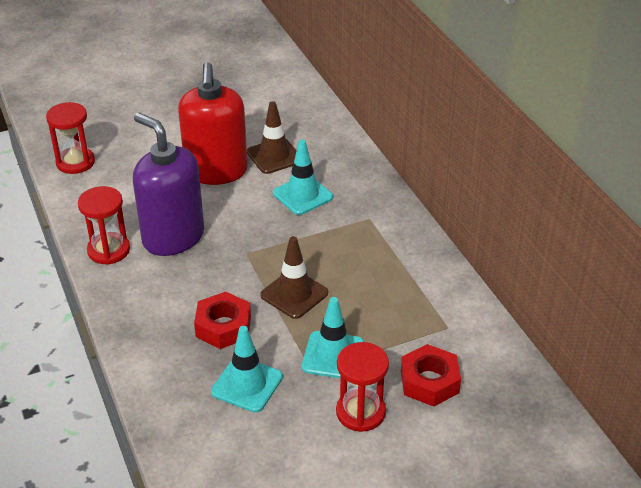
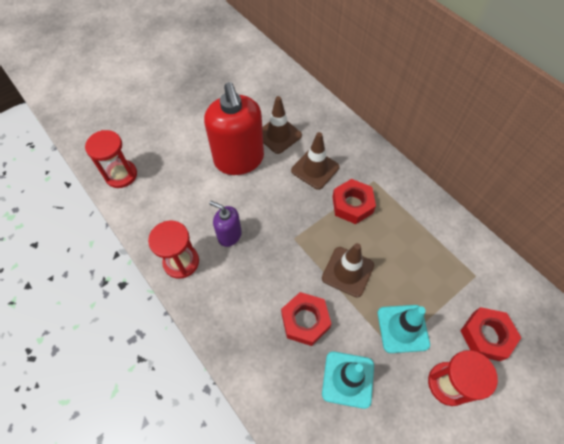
camera: 15 degrees left, 20 degrees up
purple soap dispenser [133,113,204,256] -> purple soap dispenser [209,201,242,247], size x0.50
turquoise traffic cone [273,139,333,215] -> brown traffic cone [291,132,339,190]
none -> red nut [332,179,376,224]

